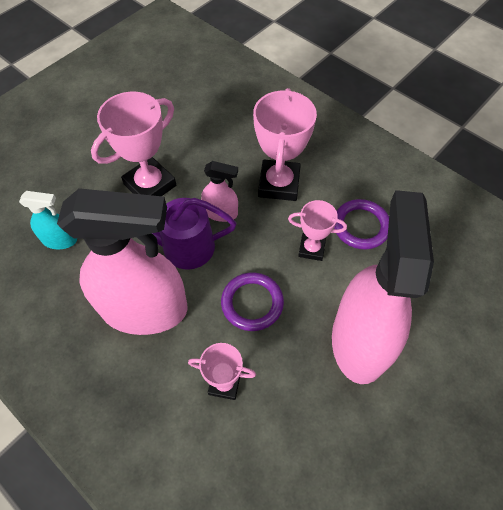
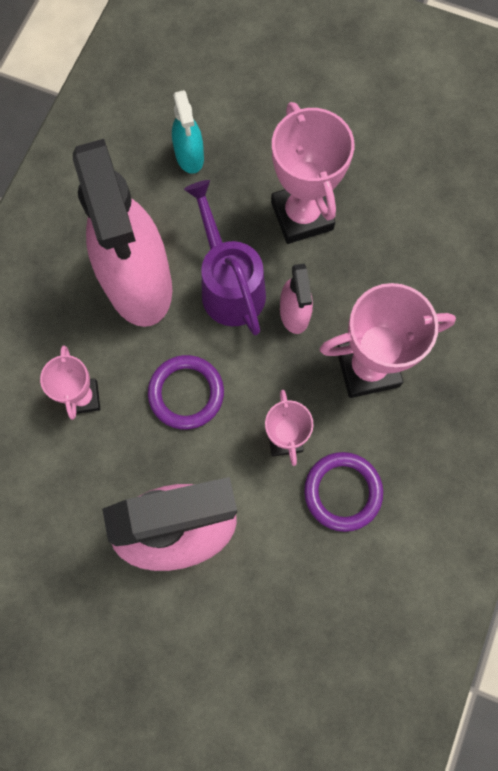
camera: 70 degrees right, 15 degrees up
pink trophy [91,92,176,196] -> pink trophy turned 45 degrees clockwise [271,102,355,244]

